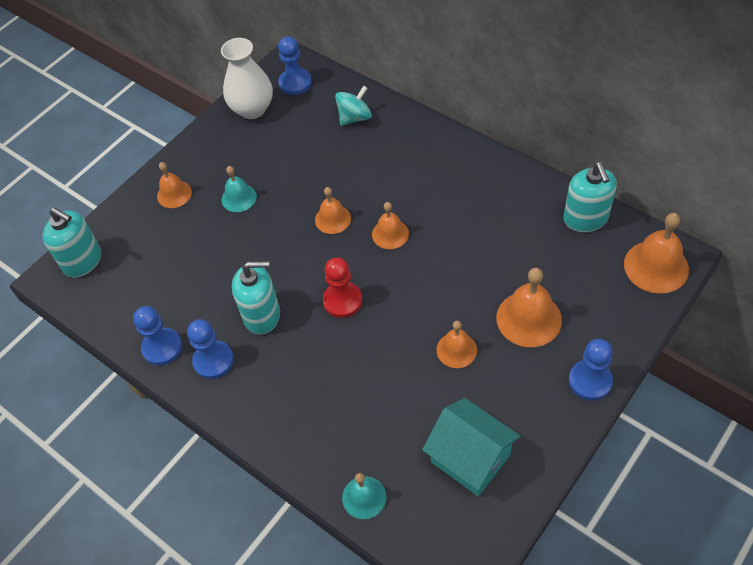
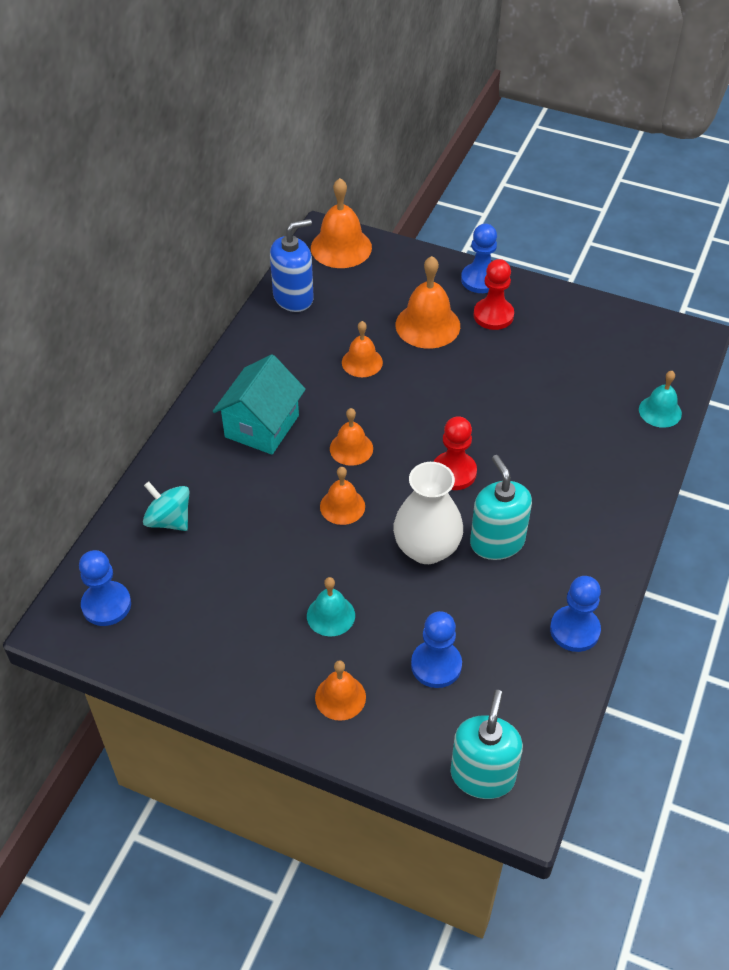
camera: 110 degrees left, 5 degrees down
blue pawn [187,319,234,379] -> blue pawn moved to [411,611,462,688]
white vase [221,38,273,119] -> white vase moved to [393,462,463,564]
turquoise house [422,398,521,496] -> turquoise house moved to [213,354,306,455]
orange bell [436,321,477,368] -> orange bell moved to [342,321,383,377]
turquoise soap dispenser [563,162,617,232] -> blue soap dispenser [270,219,313,312]
none -> red pawn [473,259,514,330]

